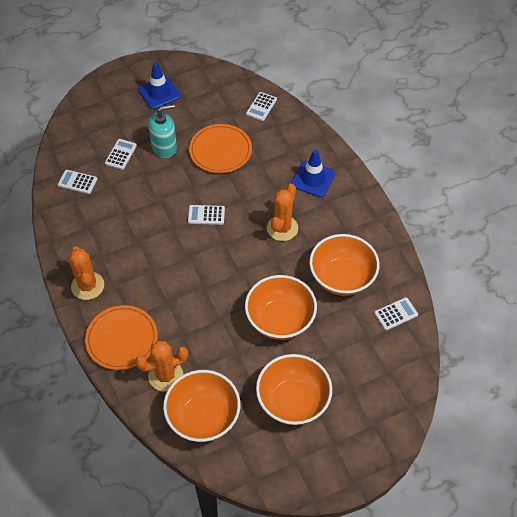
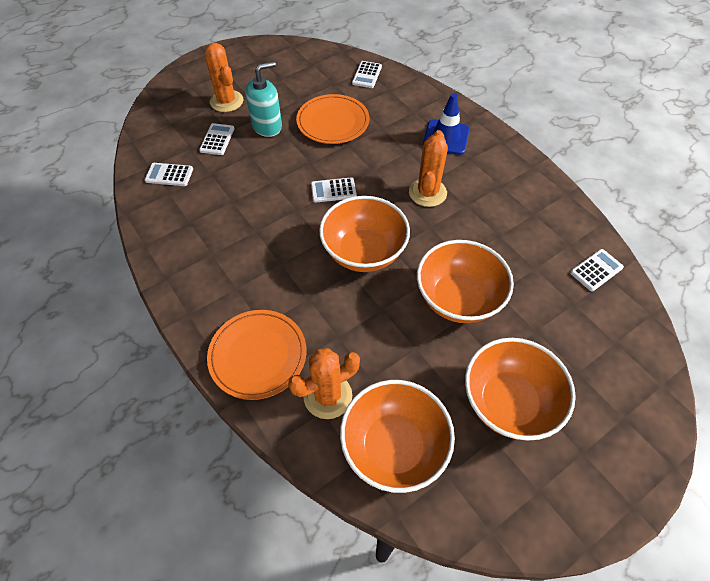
camera: 10 degrees left, 0 degrees up
orange cactus [69,246,104,300] -> orange cactus moved to [205,43,243,112]
blue traffic cone [138,62,181,109] -> none
orange bowl [309,234,379,296] -> orange bowl moved to [319,196,410,272]

